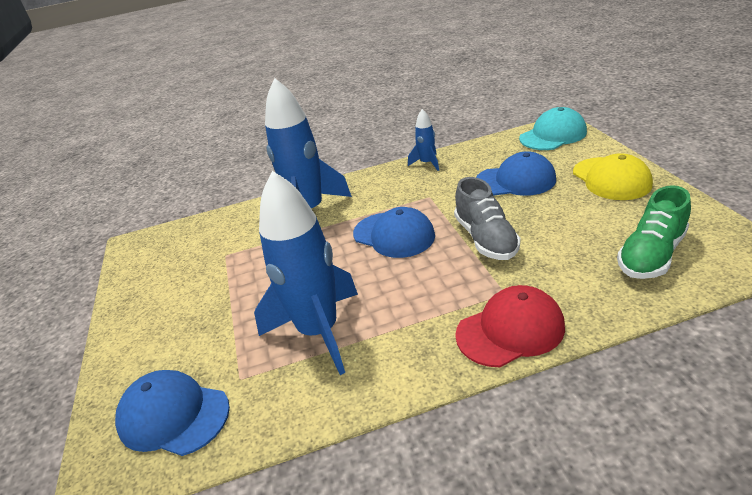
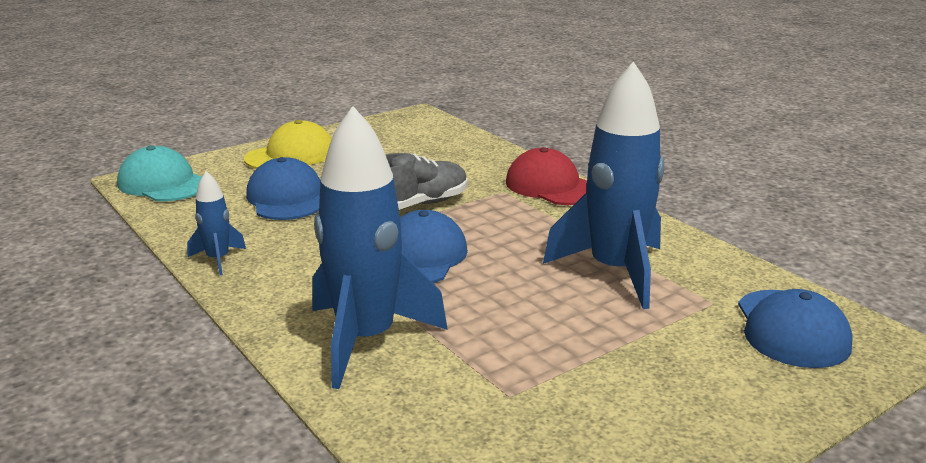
camera: 115 degrees left, 10 degrees down
green shoe [617,185,691,279] -> none

